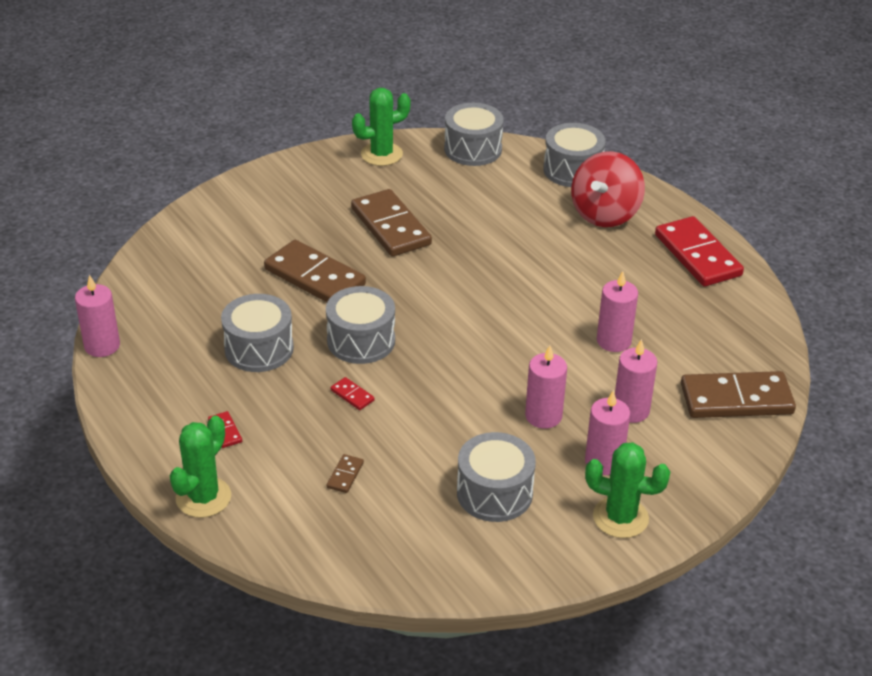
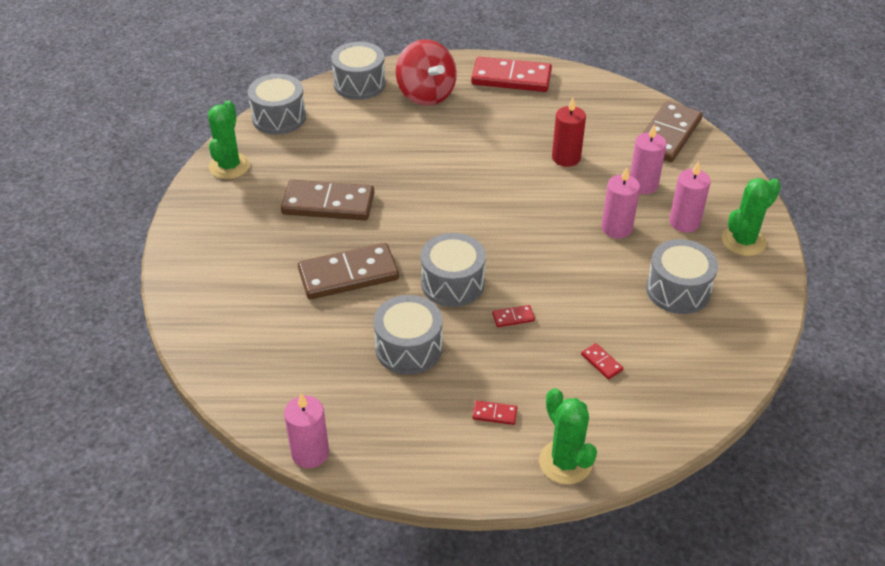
camera: 55 degrees left, 5 degrees up
brown domino [327,454,364,493] -> red domino [581,343,623,379]
pink candle [597,271,638,352] -> red candle [552,98,586,167]

